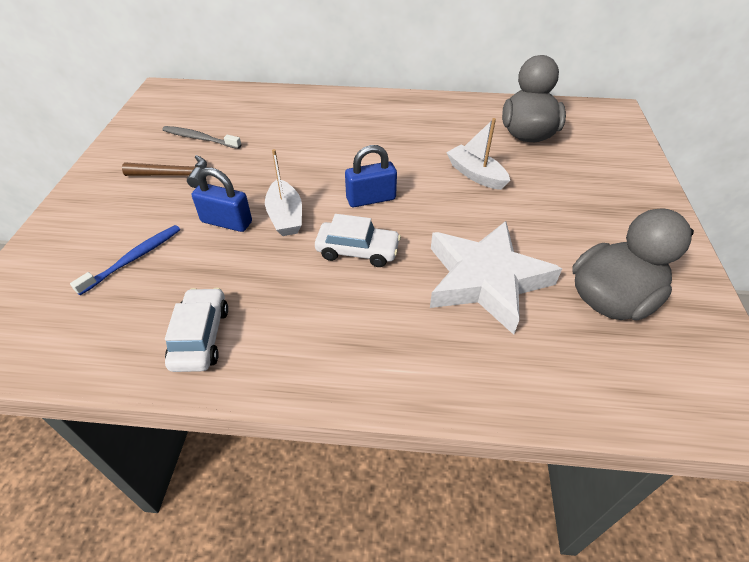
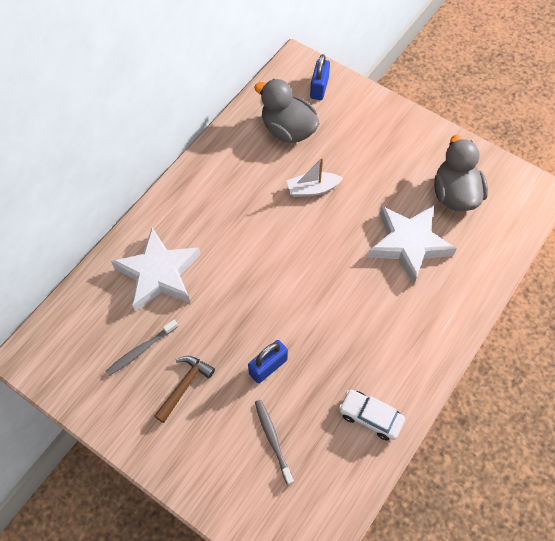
camera: 60 degrees left, 15 degrees up
blue toothbrush [70,225,180,295] -> grey toothbrush [255,400,294,485]
white boat [265,149,302,236] -> none
white car [315,214,401,267] -> none
blue padlock [345,145,397,207] -> blue padlock moved to [310,54,330,100]
none -> white star [111,228,201,312]

